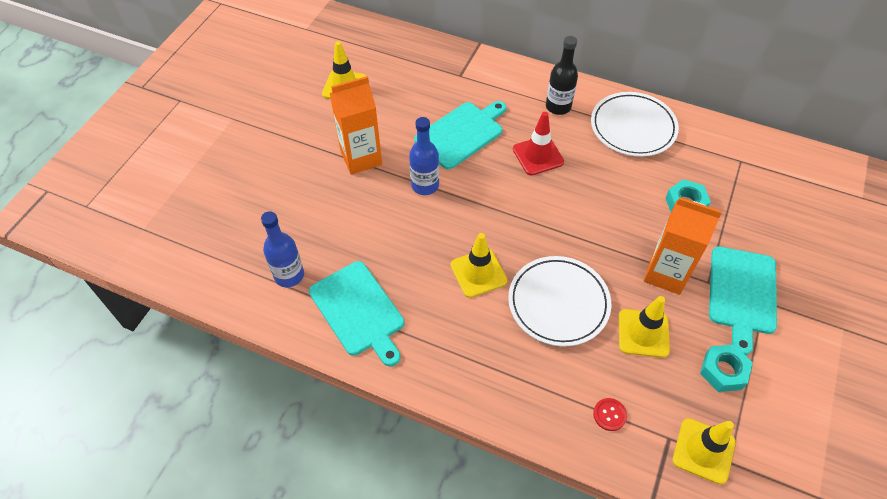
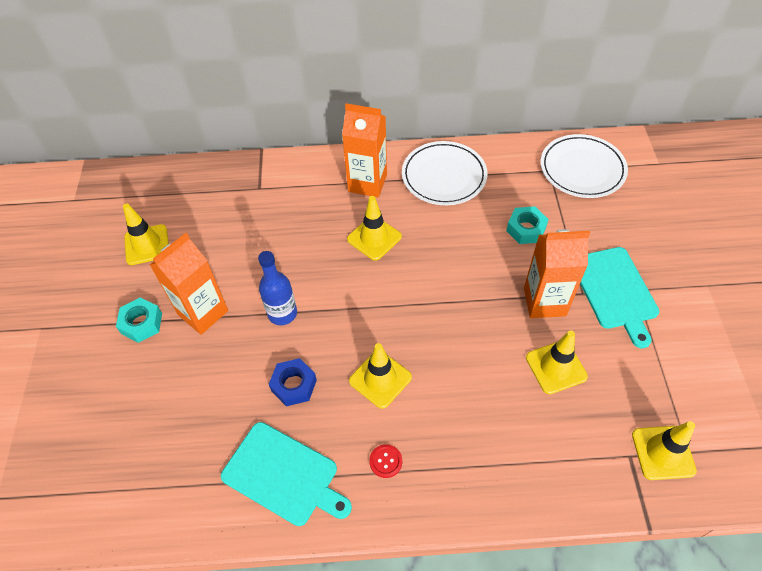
camera: 25 degrees left, 0 degrees up
blue bottle [261,211,304,287] -> none
turquoise cutting board [414,101,506,169] -> none
white plate [508,256,611,347] -> white plate moved to [541,134,628,198]
red traffic cone [513,112,564,175] -> yellow traffic cone [347,196,402,261]
black bottle [546,36,578,115] -> orange carton [342,103,387,197]
red button [593,398,627,431] -> red button moved to [369,444,402,478]
turquoise nut [700,344,753,392] -> turquoise nut moved to [116,297,162,343]
none -> blue nut [269,358,317,406]

